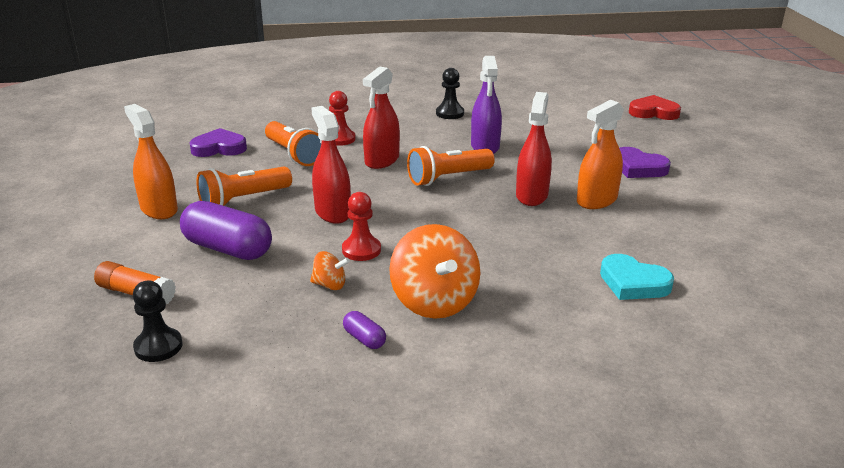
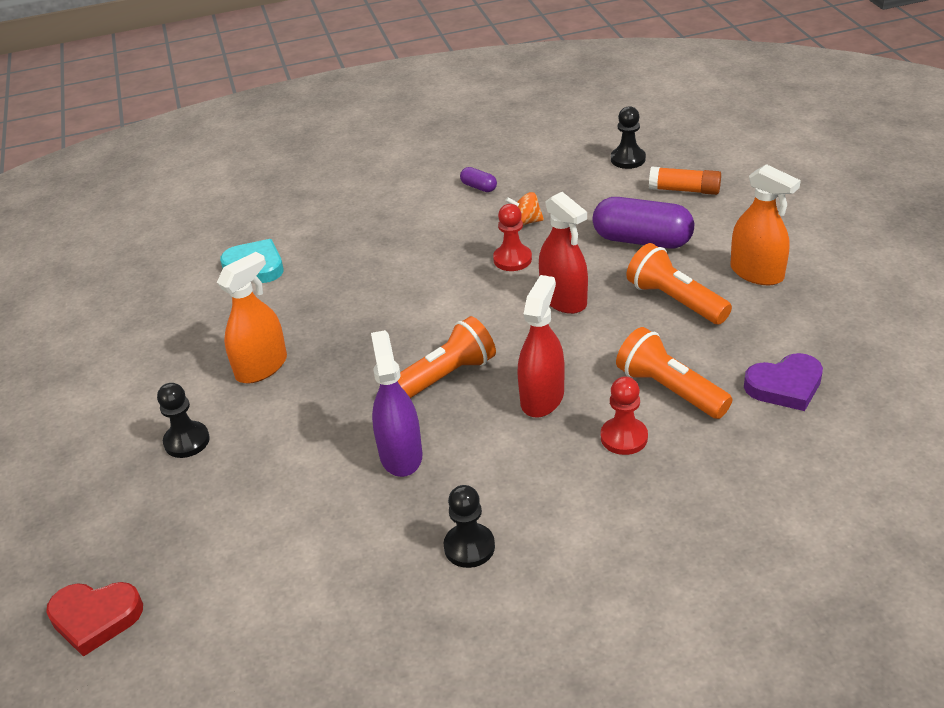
camera: 175 degrees right, 10 degrees up
orange flashlight [196,167,292,206] -> orange flashlight turned 90 degrees counterclockwise [626,243,732,324]
orange spinning top [389,224,480,319] -> none
red spray bottle [516,92,552,206] -> none
purple heart [619,147,671,178] -> black pawn [157,383,210,458]

